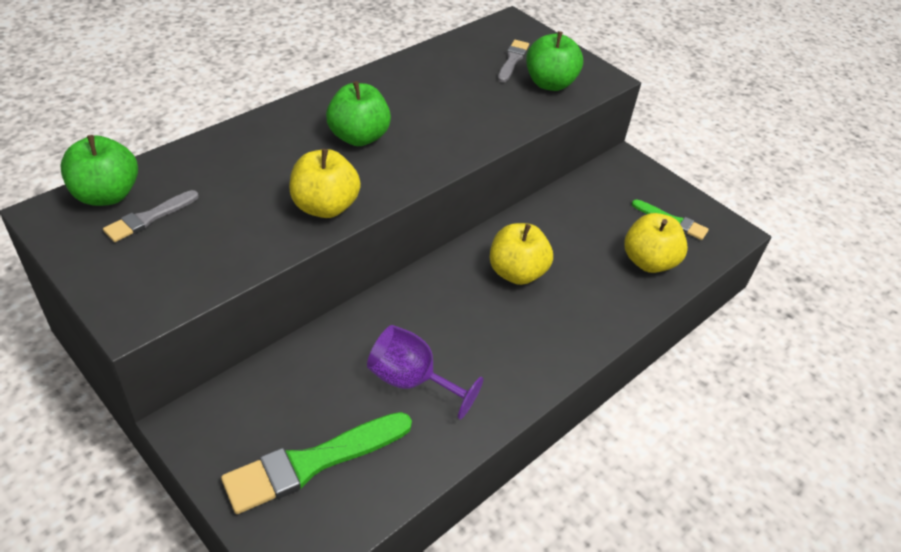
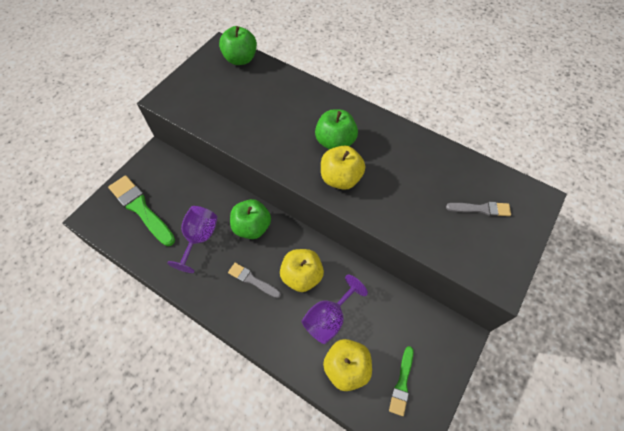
camera: 80 degrees right, 15 degrees up
grey brush [103,190,199,242] -> grey brush moved to [228,263,281,298]
yellow apple [289,149,361,218] -> yellow apple moved to [321,146,365,190]
green apple [526,31,583,91] -> green apple moved to [230,199,271,239]
none -> purple goblet [301,274,368,344]

